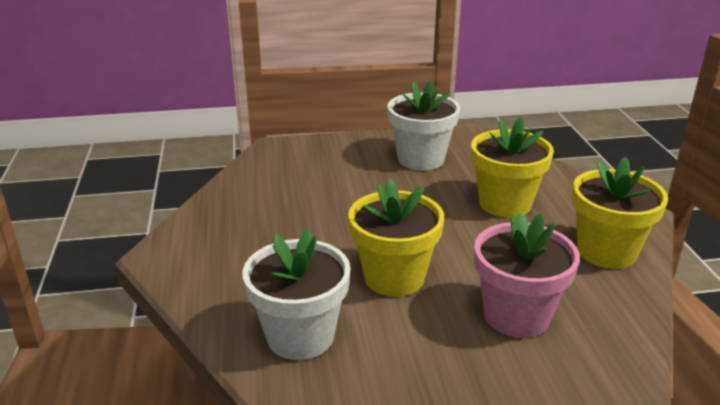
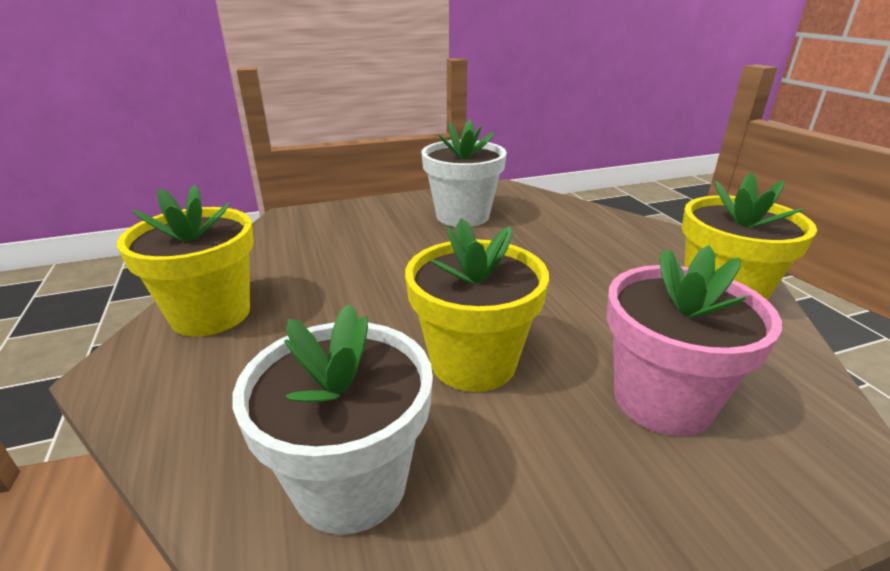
camera: 10 degrees left, 0 degrees up
yellow flower pot [471,117,554,218] -> yellow flower pot moved to [117,185,254,337]

